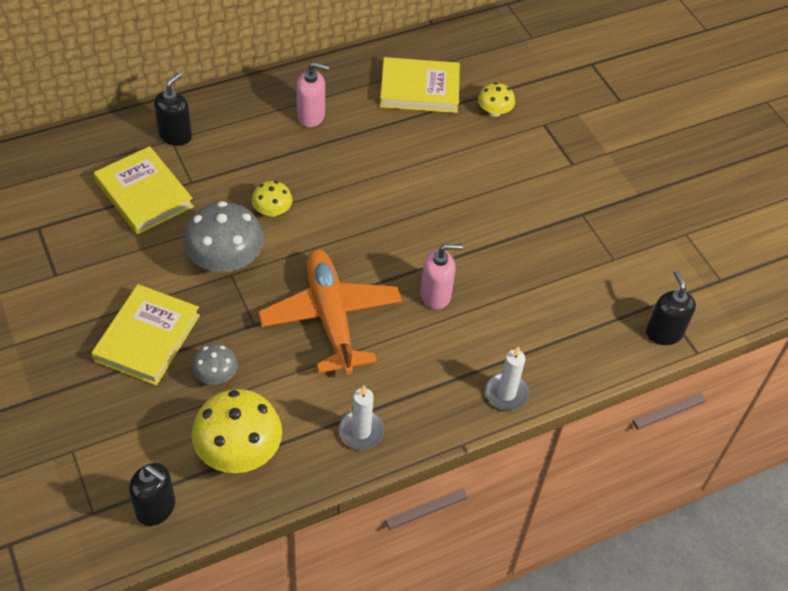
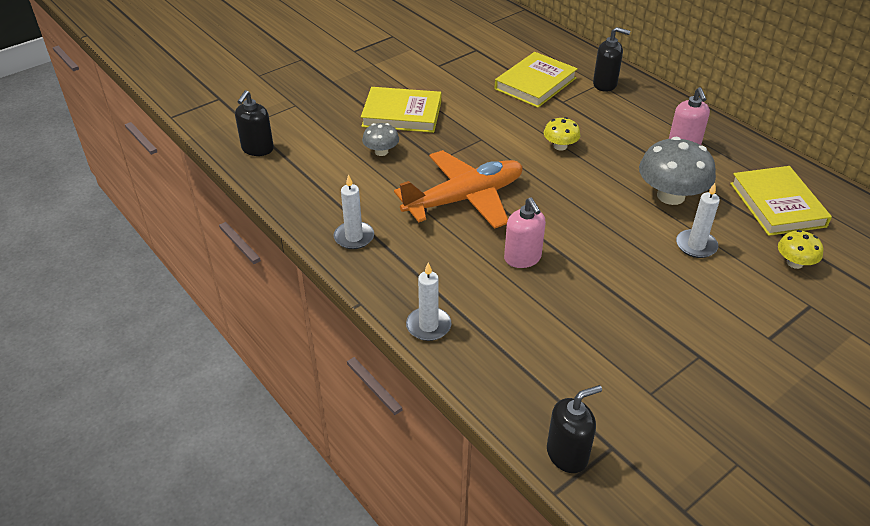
camera: 80 degrees right, 10 degrees down
grey mushroom [183,201,264,272] -> grey mushroom moved to [639,137,716,205]
yellow mushroom [192,389,282,473] -> none
none -> white candle [676,183,720,258]

